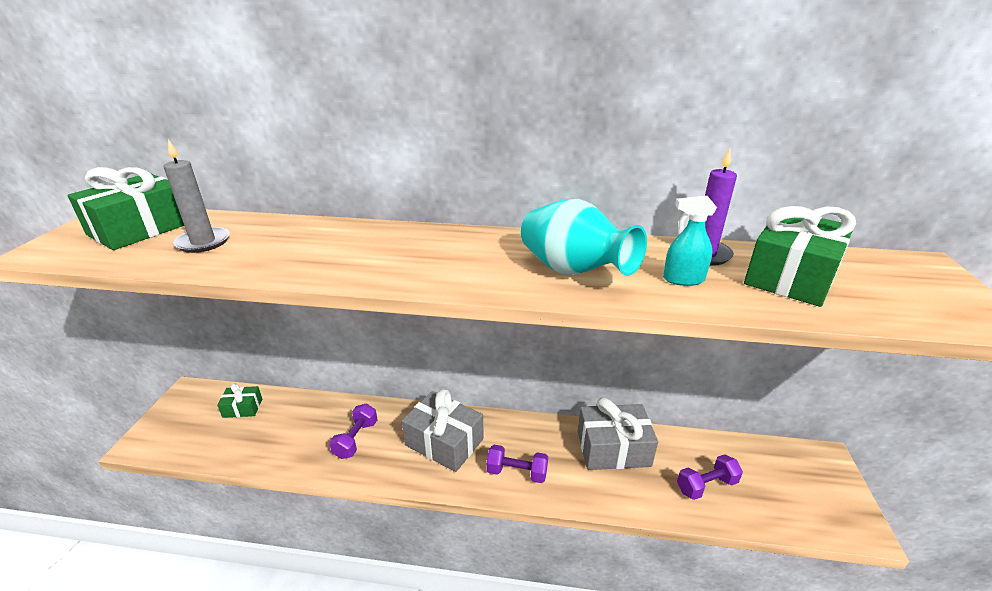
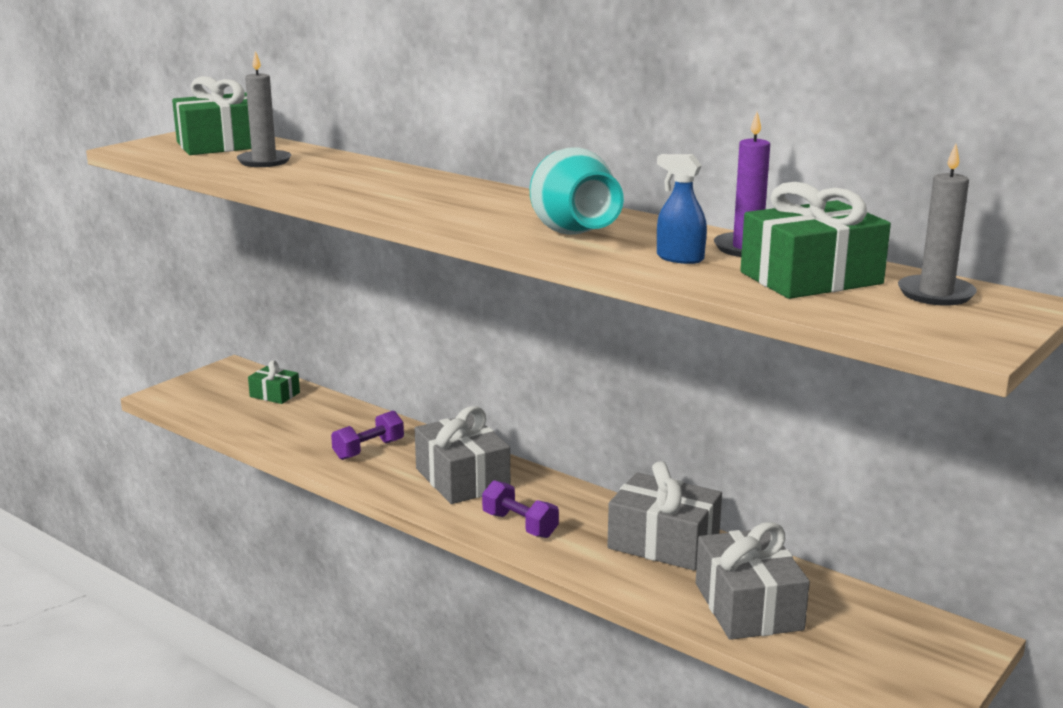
camera: 30 degrees right, 10 degrees down
turquoise spray bottle [663,196,717,286] -> blue spray bottle [657,154,707,264]
purple dumbbell [677,454,743,500] -> grey gift [696,522,810,640]
none -> grey candle [898,144,977,305]

